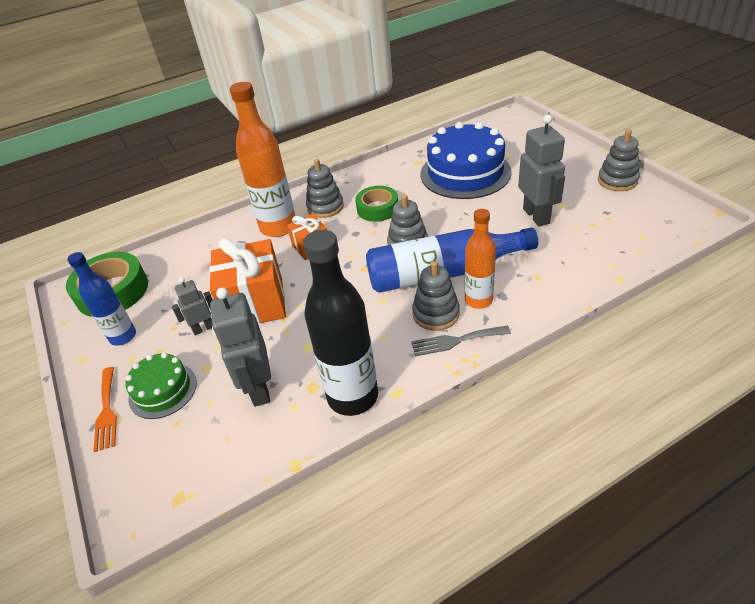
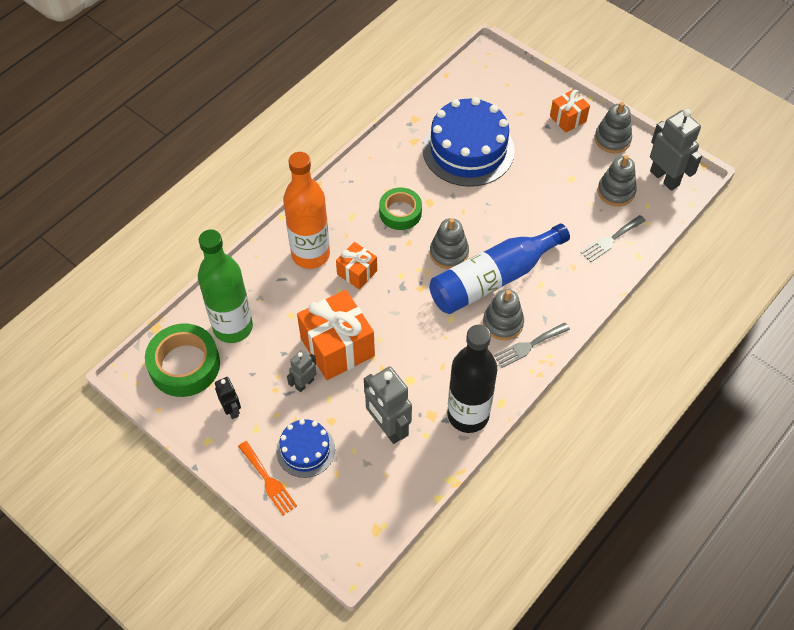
camera: 25 degrees left, 15 degrees up
blue bottle [67,252,136,346] -> black robot [215,377,241,419]
green cake [125,352,197,419] -> blue cake [276,419,335,478]
grey stacking toy [306,159,344,218] -> grey stacking toy moved to [598,155,637,206]
orange bottle [465,209,496,309] -> none
grey robot [518,115,565,227] -> grey robot moved to [650,109,702,191]
none -> green bottle [198,230,253,343]
none -> orange gift [550,89,590,132]
none -> grey fork [581,215,646,262]

